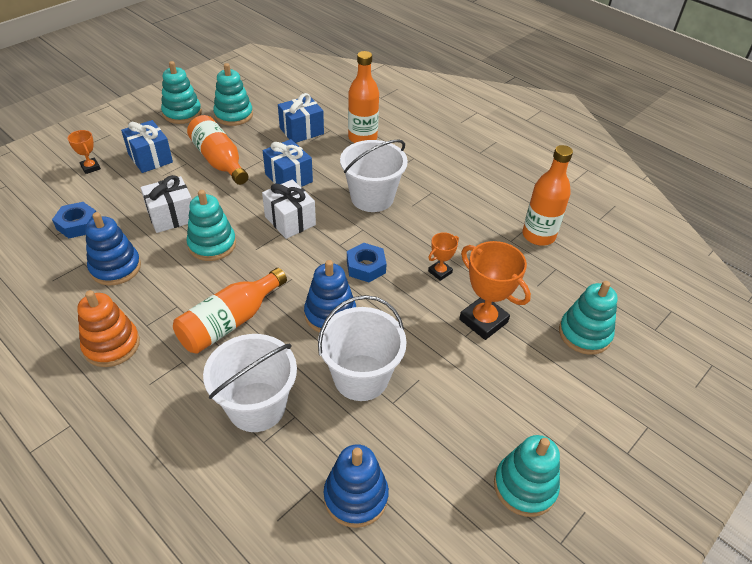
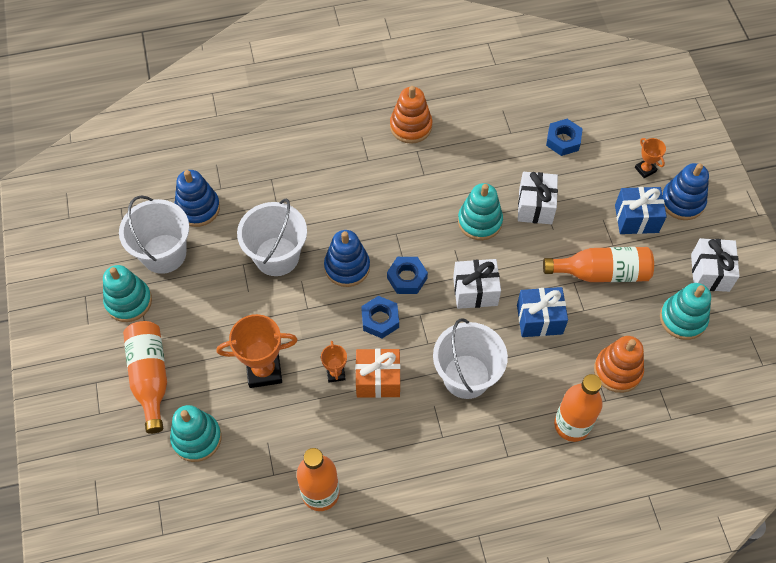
camera: 125 degrees right, 15 degrees up
orange trophy [68,130,101,174] -> orange trophy turned 60 degrees clockwise [635,138,666,178]
blue stacking toy [85,212,141,286] -> blue stacking toy moved to [662,163,709,220]
turquoise stacking toy [161,61,202,124] -> white gift [691,238,740,292]
orange bottle [173,268,287,354] -> orange bottle moved to [123,321,167,434]
white bucket [203,334,297,432] -> white bucket moved to [119,195,189,274]
blue gift [278,93,324,143] -> orange stacking toy [594,336,644,393]
none -> orange gift [355,348,401,398]
none -> blue nut [387,257,428,294]

